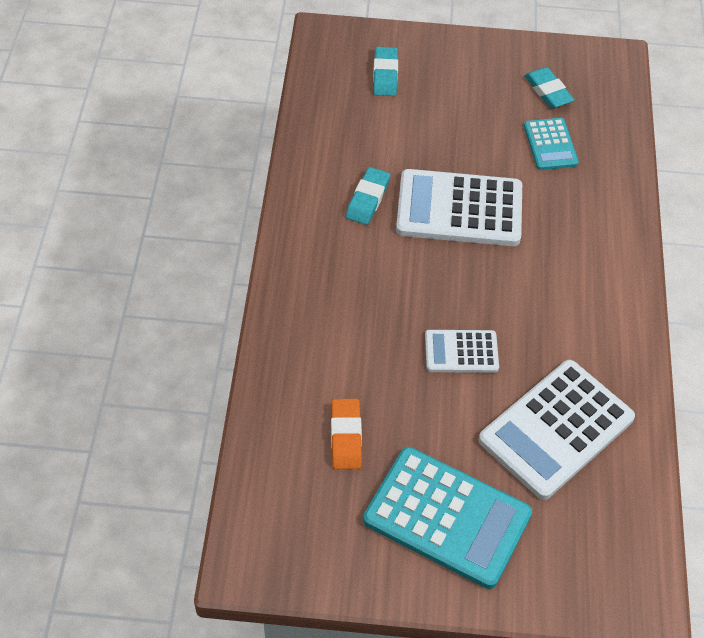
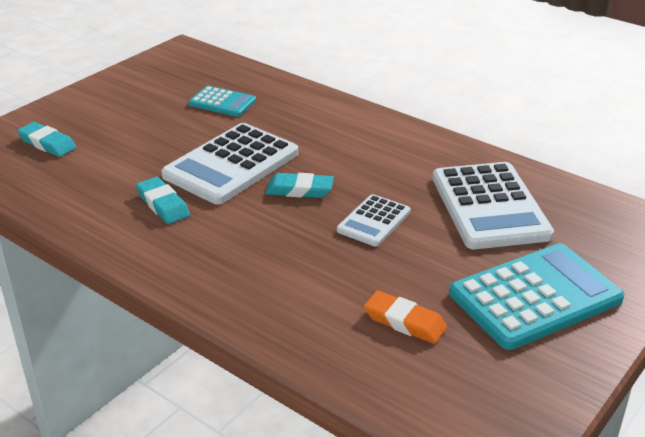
camera: 55 degrees left, 20 degrees down
turquoise eraser [524,67,574,109] -> turquoise eraser moved to [266,173,334,198]

